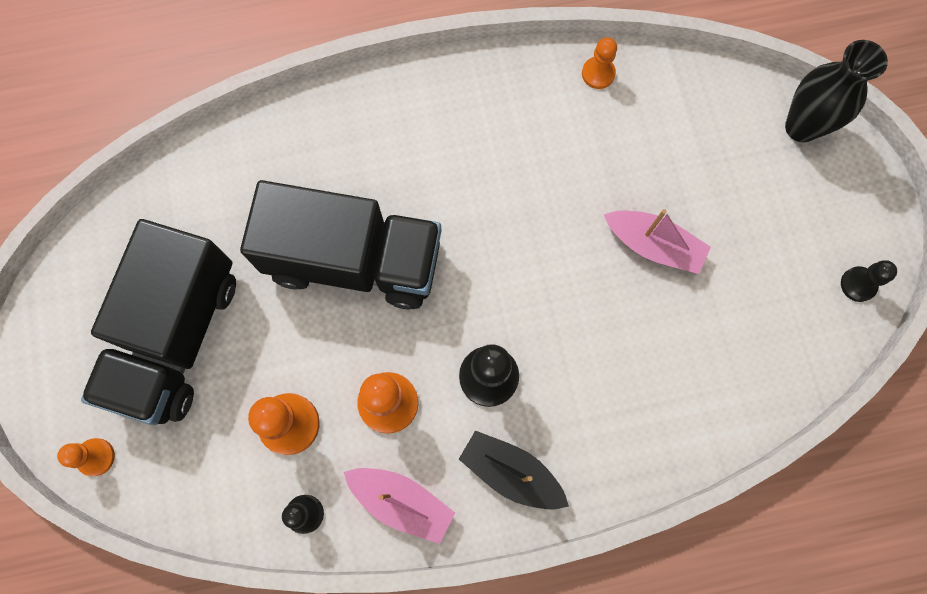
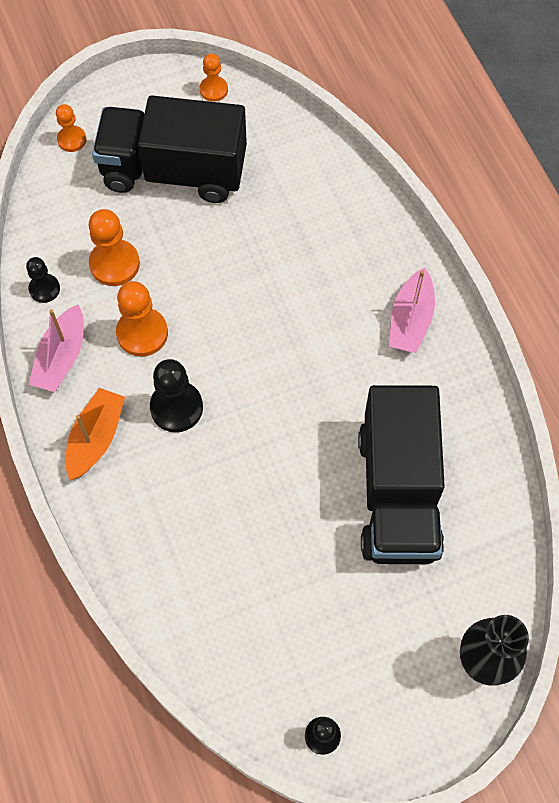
camera: 80 degrees right, 10 degrees down
black truck [240,180,442,310] -> black truck moved to [358,385,445,564]
black boat [459,430,569,510] -> orange boat [66,388,125,480]
orange pawn [582,37,617,89] -> orange pawn moved to [200,53,228,102]
pink boat [604,209,711,274] -> pink boat moved to [389,267,435,353]

